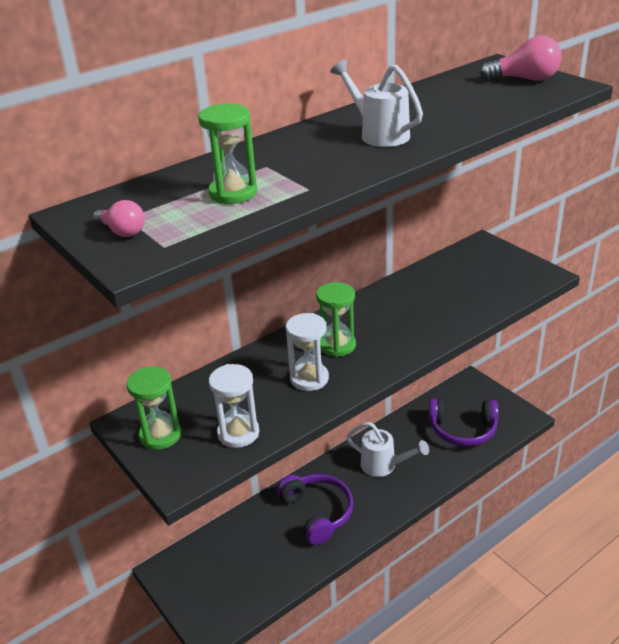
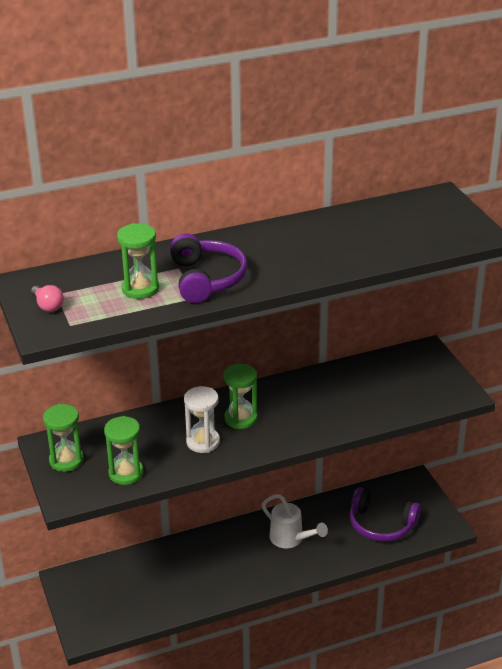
camera: 15 degrees right, 0 degrees up
white hourglass [209,364,259,448] -> green hourglass [104,416,144,485]
purple headphones [277,474,354,545] -> purple headphones moved to [170,234,248,303]
white watering can [330,59,423,147] -> none
pink light bulb [479,36,562,81] -> none

